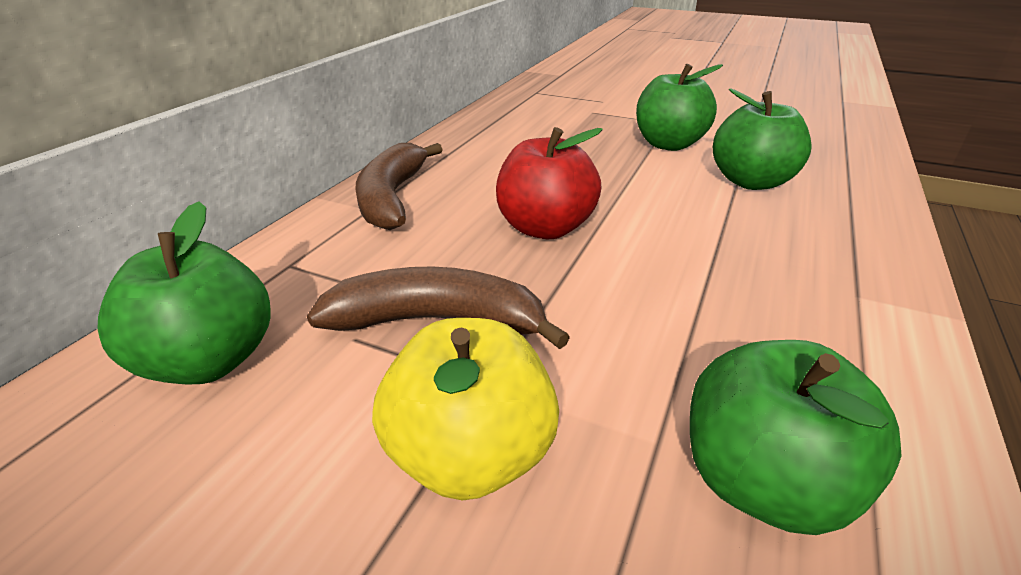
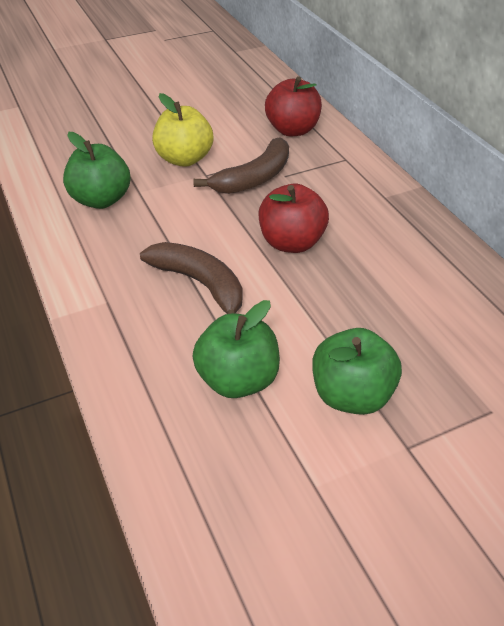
camera: 130 degrees right, 10 degrees up
green apple [98,201,271,384] -> red apple [265,76,322,136]
brown banana [356,143,443,230] -> brown banana moved to [140,242,243,314]

